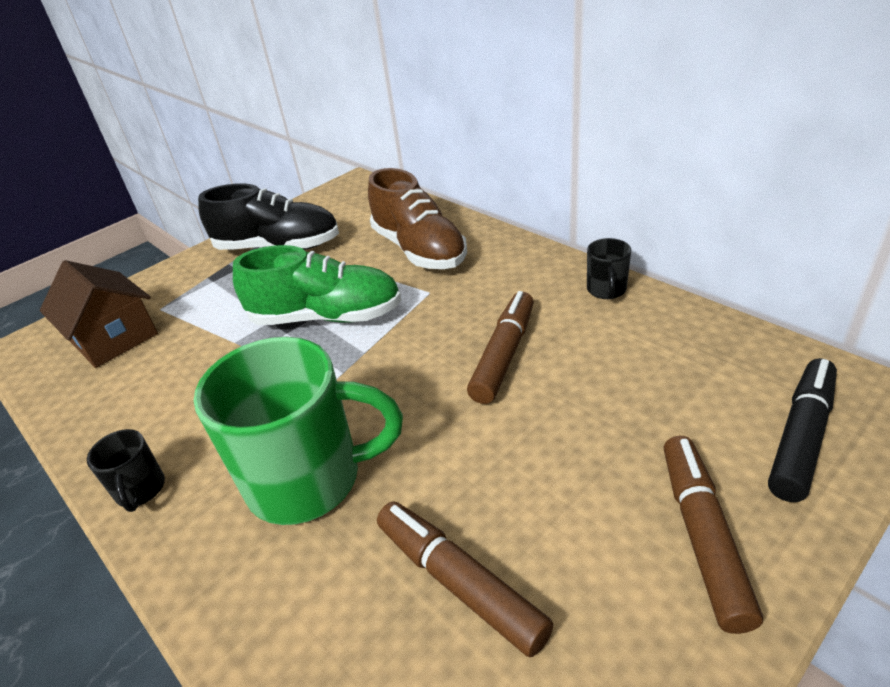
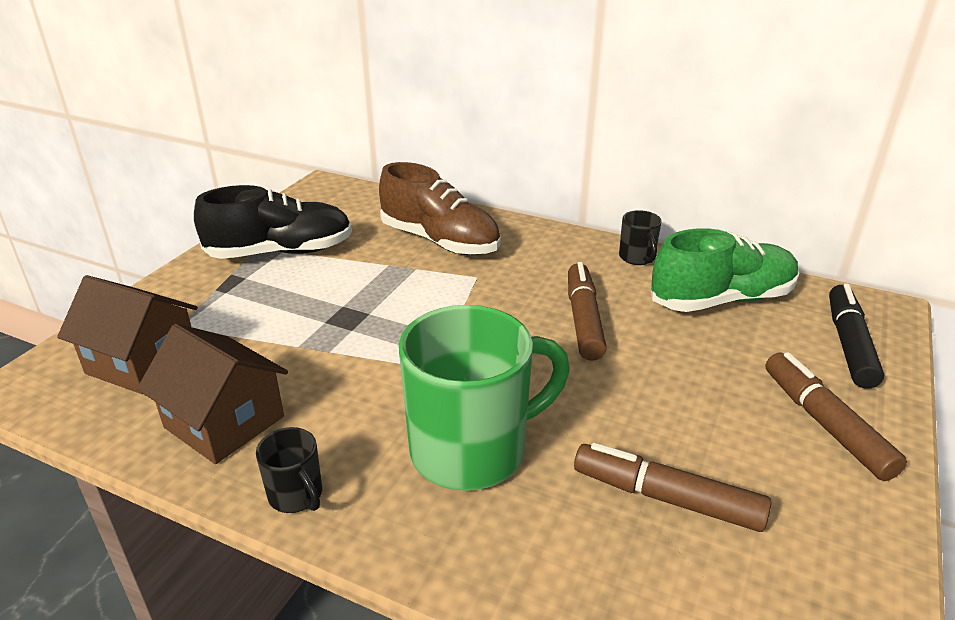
camera: 25 degrees left, 5 degrees down
green shoe [233,245,402,325] -> green shoe moved to [651,228,799,312]
none -> brown house [137,324,288,464]

